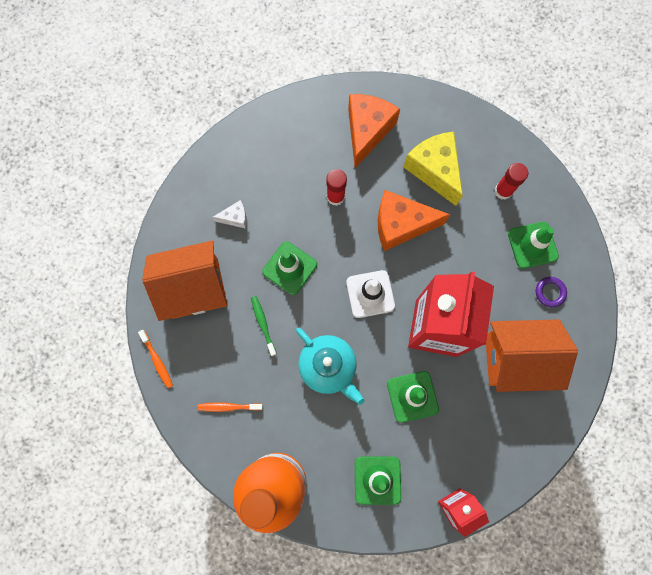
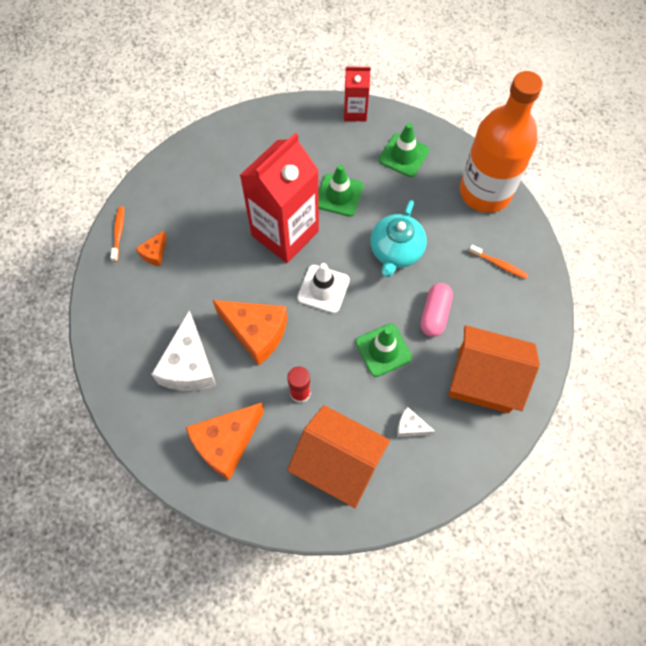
camera: 150 degrees left, 10 degrees down
orange toothbrush [138,330,173,388] -> orange toothbrush moved to [110,206,124,262]
green toothbrush [251,296,277,356] -> pink capsule [420,283,453,337]
turquoise teapot [296,328,364,405] -> turquoise teapot turned 150 degrees counterclockwise [370,200,427,277]
yellow cheese [403,132,463,206] -> white cheese [151,311,217,391]
orange house [486,319,578,392] -> orange house moved to [287,405,390,508]
red glue stick [494,163,528,200] -> none
green traffic cone [508,222,559,269] -> orange cheese [136,231,167,266]
purple ring [536,277,567,307] -> none

